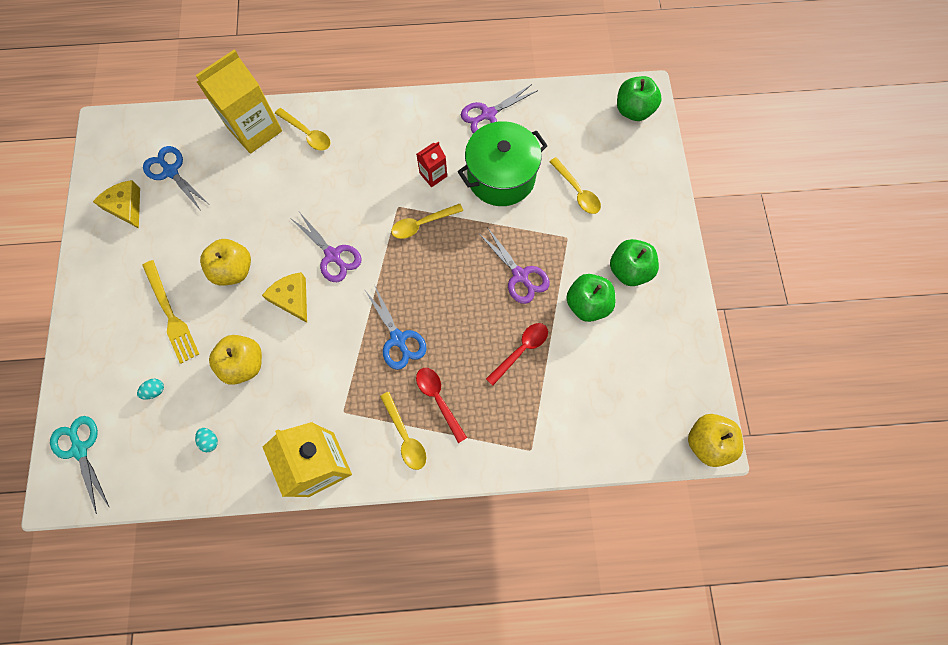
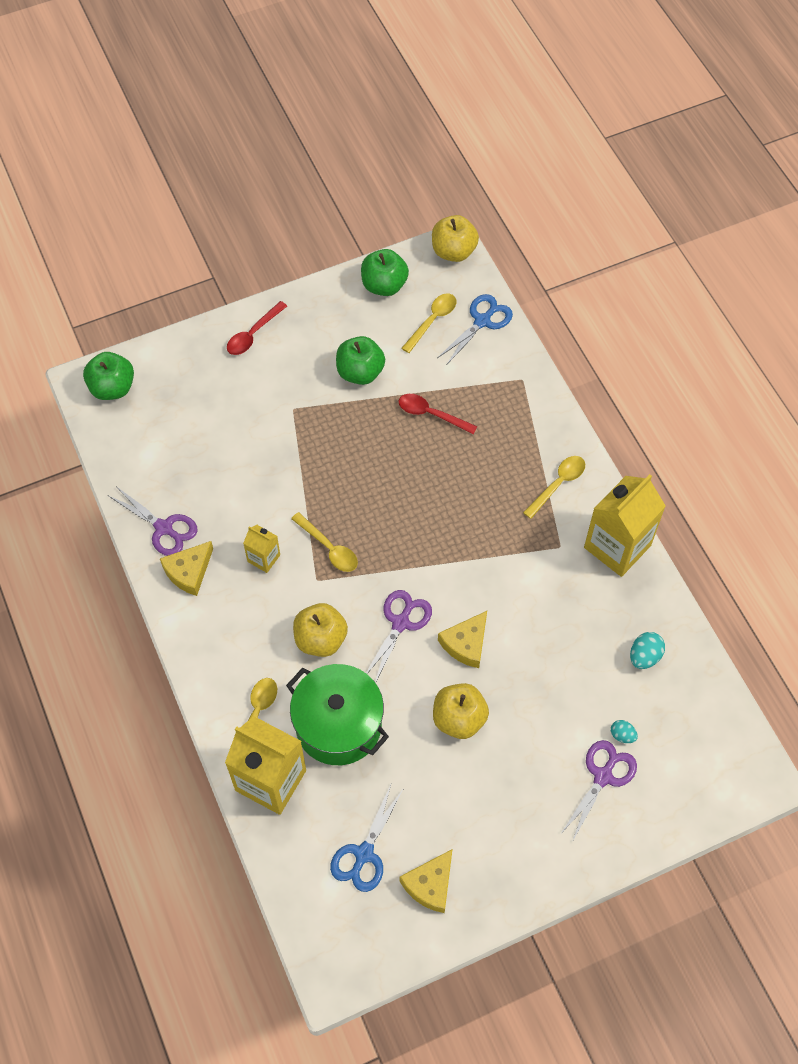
camera: 110 degrees left, 10 degrees down
turquoise scissors [50,416,109,514] -> none
yellow fork [142,260,199,364] -> none
turquoise egg [195,428,218,452] -> turquoise egg [630,632,665,669], size x1.52
yellow apple [209,335,262,385] -> yellow apple moved to [293,603,348,657]
blue scissors [365,284,427,370] -> blue scissors moved to [437,294,513,364]
red carton [416,142,447,187] -> yellow carton [243,525,280,573]
red spoon [416,368,467,443] -> red spoon moved to [227,301,287,355]
green pot [458,121,548,206] -> green pot moved to [286,664,389,765]
purple scissors [479,227,550,304] -> purple scissors moved to [560,740,637,842]
yellow spoon [549,157,601,214] -> yellow spoon moved to [402,293,456,353]
green apple [610,239,659,286] -> green apple moved to [361,249,409,296]
none -> yellow cheese [160,541,213,596]

